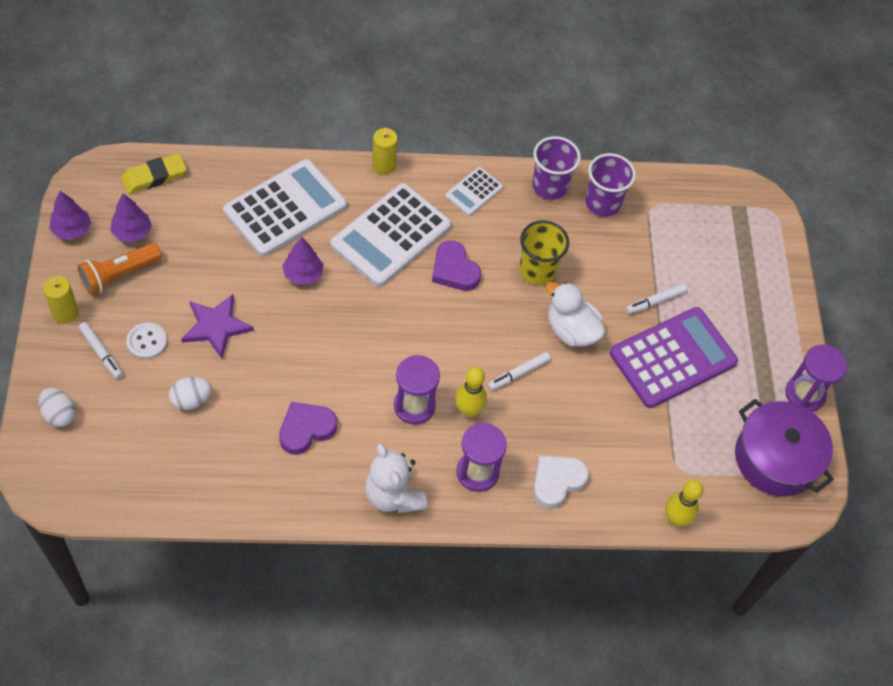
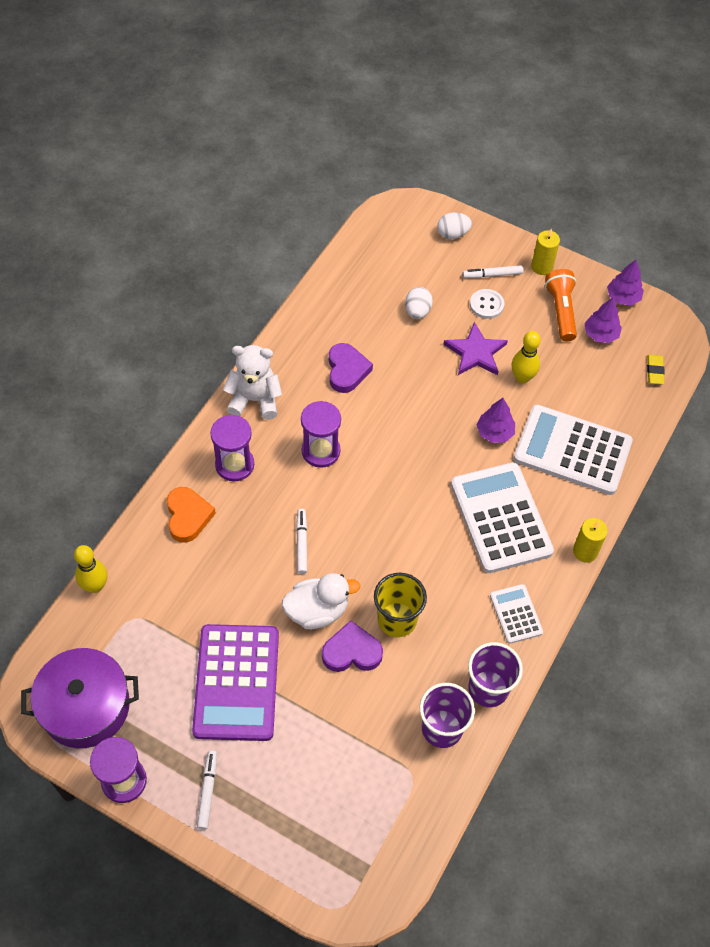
camera: 125 degrees right, 0 degrees up
yellow eraser [121,153,187,194] -> yellow eraser [647,355,665,384], size x0.65
white calculator [223,159,347,257] -> white calculator turned 120 degrees clockwise [513,405,633,495]
purple heart [432,240,481,291] -> purple heart moved to [322,620,383,672]
yellow bowling pin [455,367,487,417] -> yellow bowling pin moved to [512,331,541,383]
white heart [533,456,589,509] -> orange heart [167,487,216,543]
white marker [626,283,688,314] -> white marker moved to [197,750,217,830]

